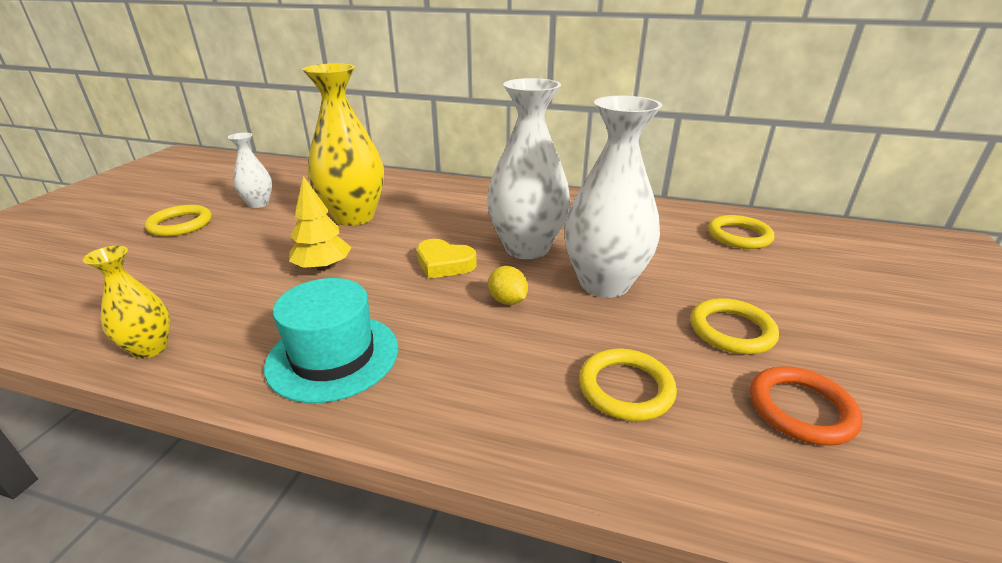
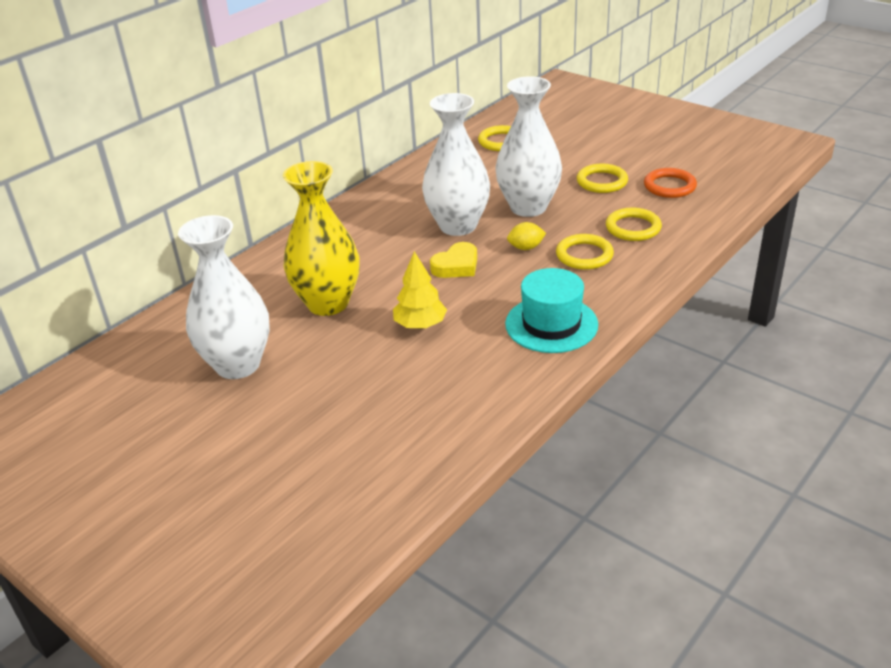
camera: 65 degrees left, 5 degrees up
yellow vase [83,246,171,359] -> none
yellow ring [145,205,212,237] -> yellow ring moved to [556,234,614,270]
white vase [227,133,272,208] -> white vase [178,215,270,379], size x1.94

